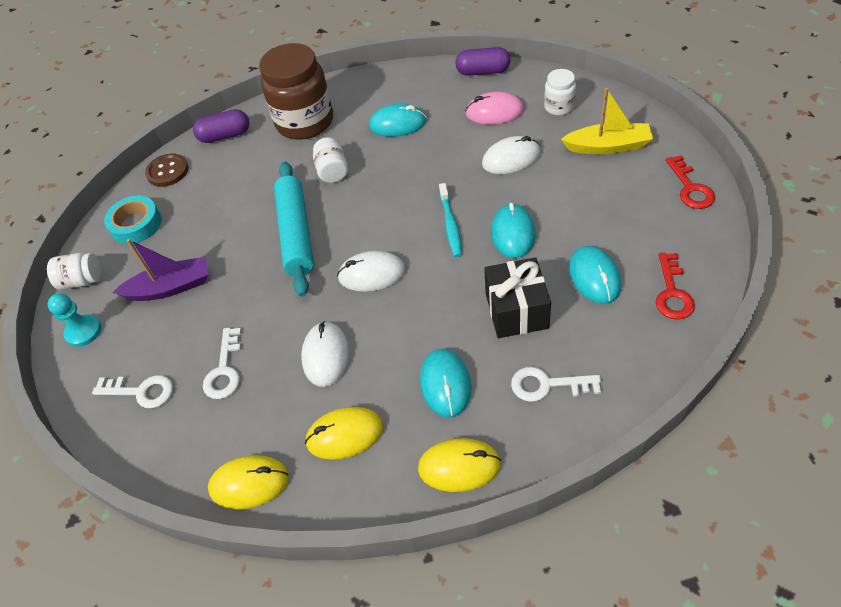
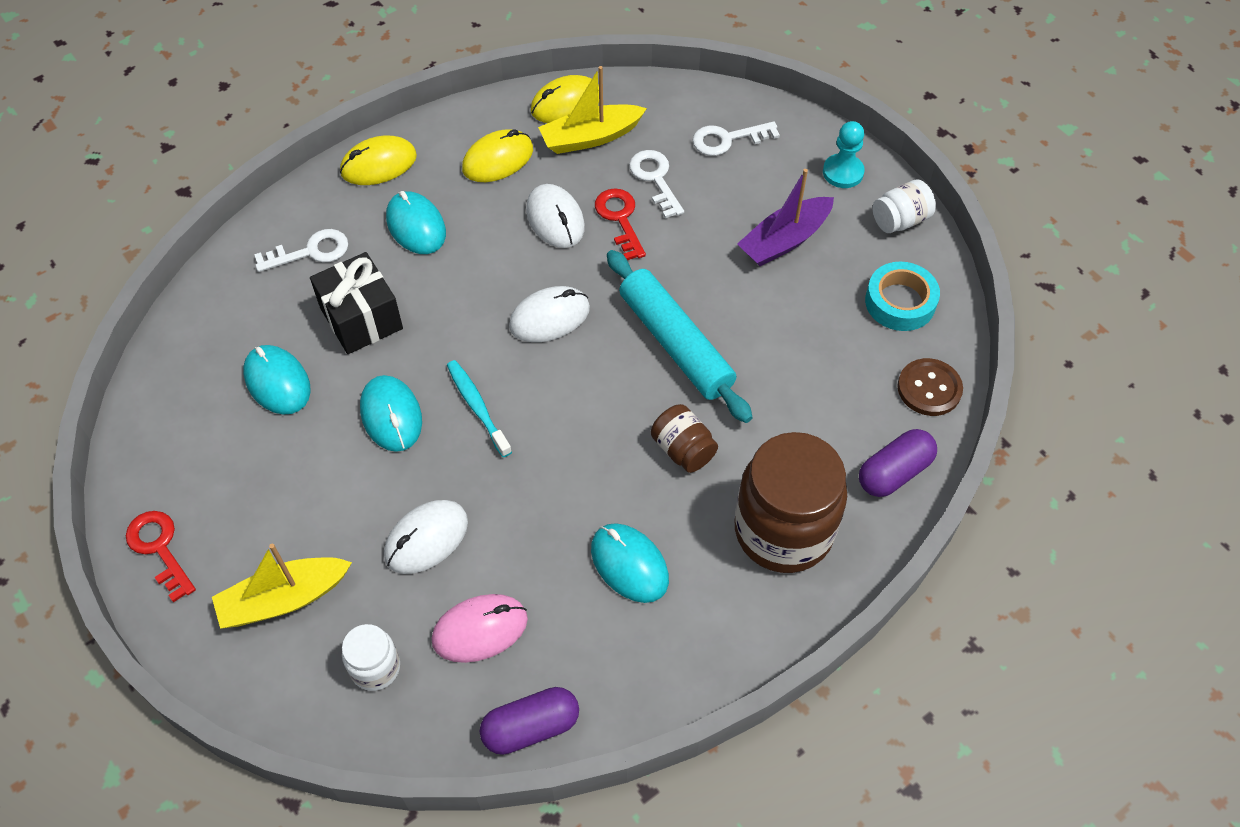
camera: 150 degrees right, 5 degrees up
white jar [313,137,348,183] -> brown jar [651,404,718,473]
turquoise mouse [369,104,426,137] -> turquoise mouse turned 75 degrees clockwise [591,523,669,603]
red key [656,253,695,320] -> red key moved to [595,188,646,260]
none -> yellow boat [538,66,647,154]

